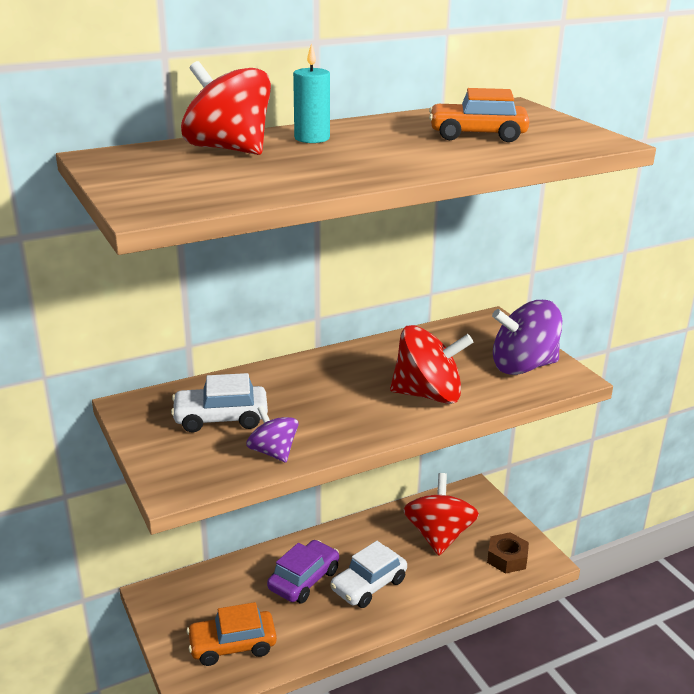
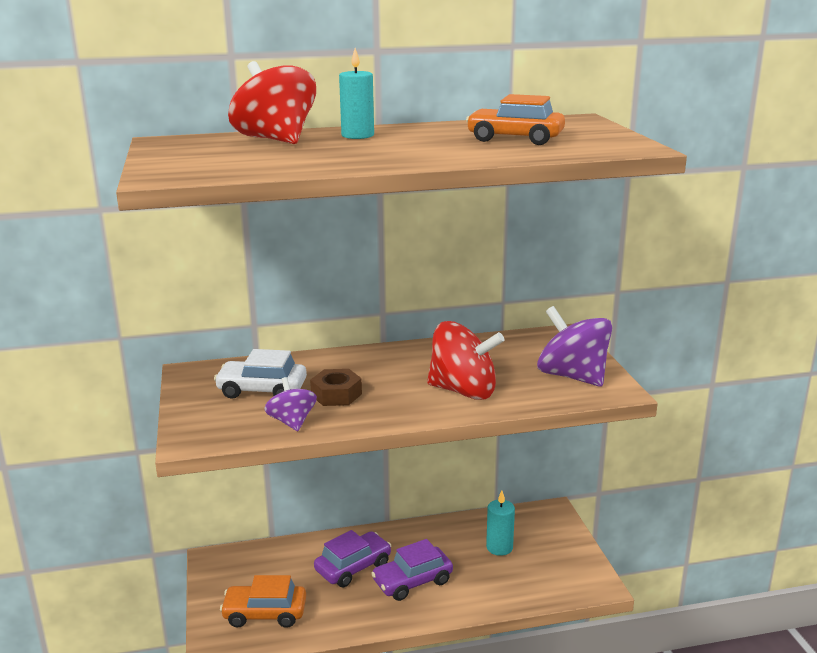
camera: 15 degrees right, 5 degrees down
white car [330,541,407,608] -> purple car [371,539,453,601]
red spinning top [403,473,479,555] -> turquoise candle [486,491,515,556]
brown nut [487,532,529,574] -> brown nut moved to [310,369,362,406]
purple spinning top [492,300,562,375] -> purple spinning top turned 45 degrees clockwise [537,306,612,387]

